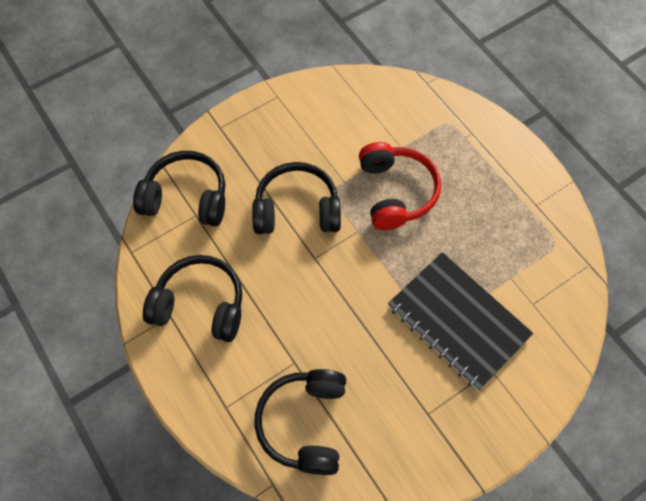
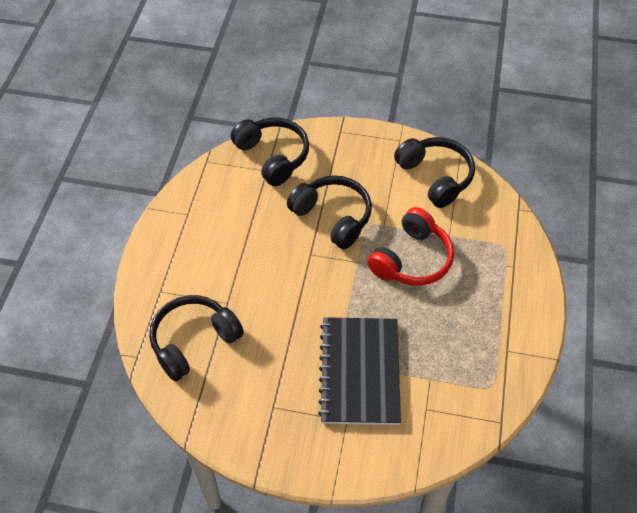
camera: 45 degrees right, 10 degrees down
black headphones [143,255,242,342] -> black headphones moved to [394,137,475,208]

